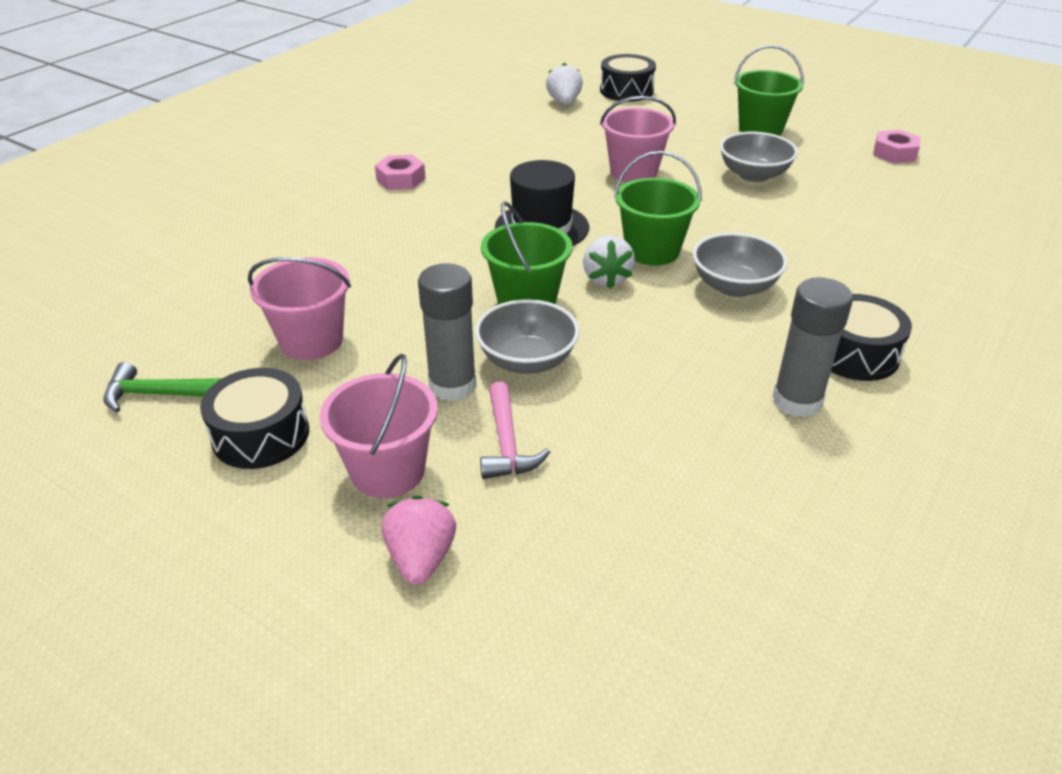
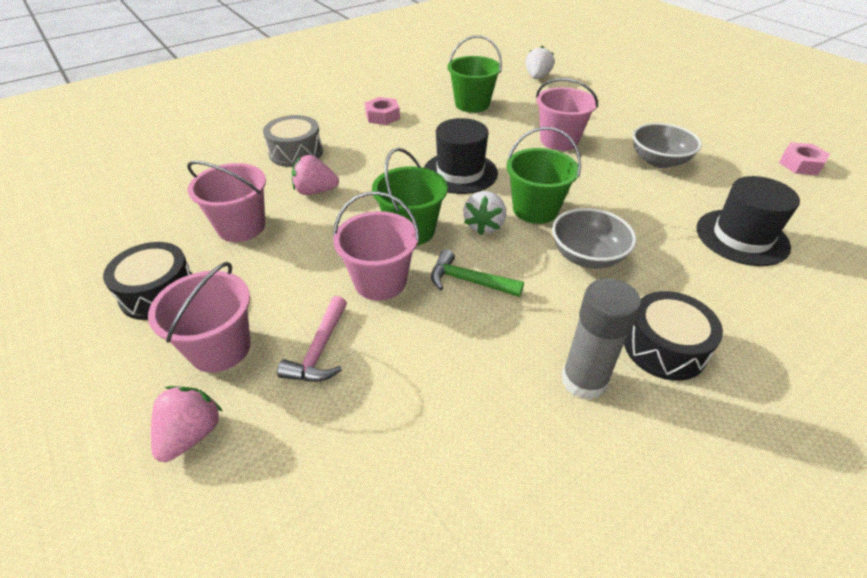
camera: 20 degrees right, 5 degrees up
green hammer [104,362,222,412] -> green hammer moved to [431,249,524,297]
grey glue stick [418,263,477,401] -> none
grey bowl [475,299,579,374] -> pink bucket [333,191,420,300]
black drum [600,54,656,102] -> none
green bucket [734,45,804,136] -> green bucket moved to [447,35,502,113]
none -> grey drum [263,115,323,167]
none -> pink strawberry [292,155,339,195]
none -> black hat [697,176,800,266]

